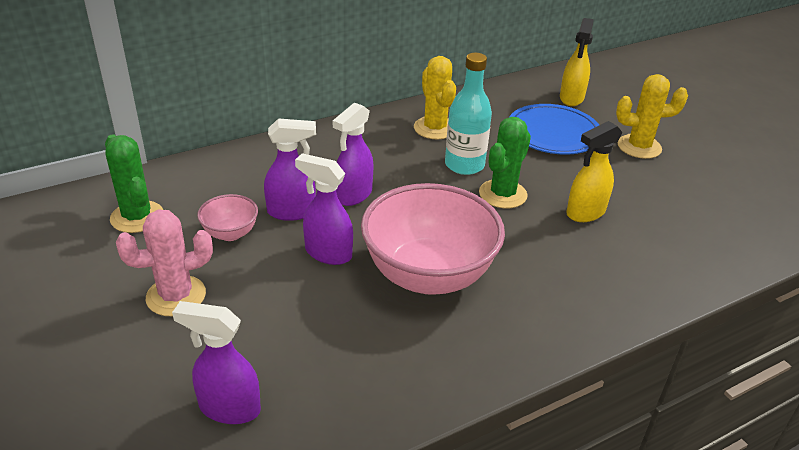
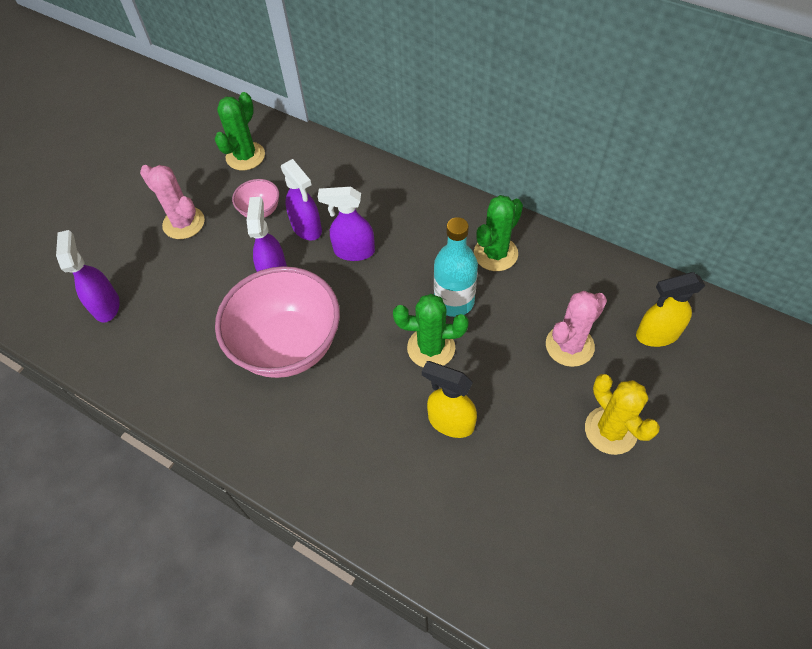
camera: 65 degrees right, 20 degrees up
yellow cactus [414,56,456,140] -> green cactus [474,195,523,271]
blue plate [509,104,599,155] -> pink cactus [546,291,607,367]

